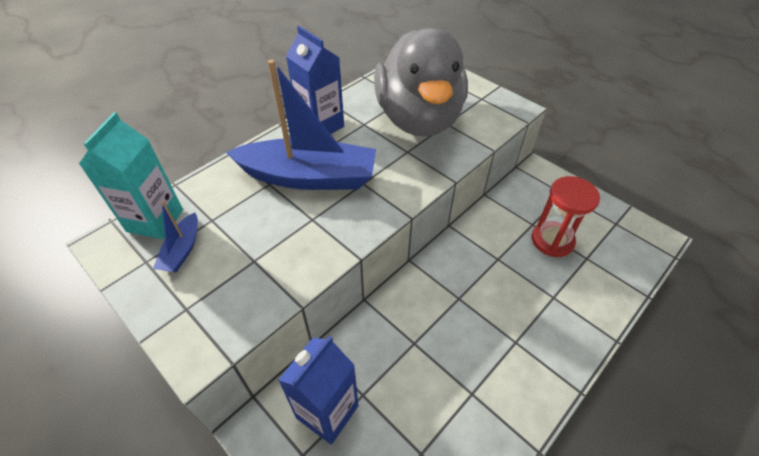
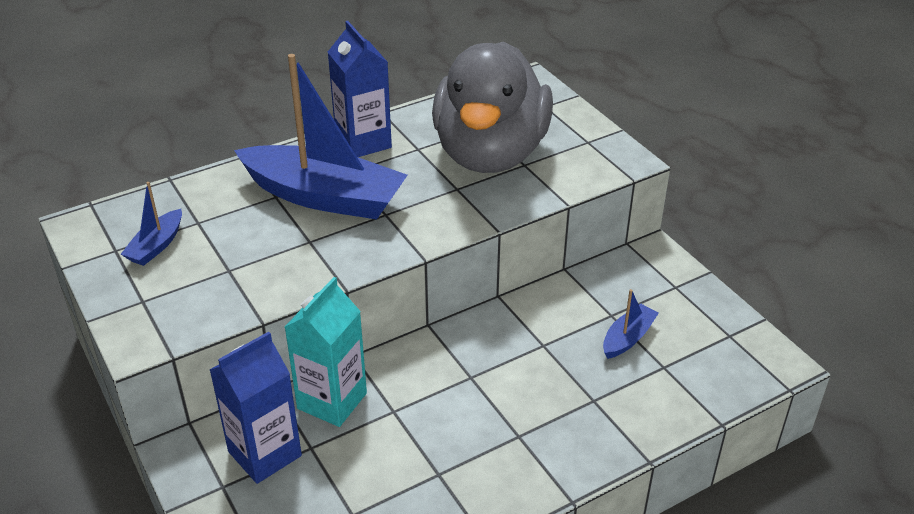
camera: 15 degrees right, 10 degrees down
turquoise carton [79,112,183,239] -> turquoise carton moved to [285,277,367,427]
red hourglass [532,176,600,257] -> blue boat [603,289,659,359]

